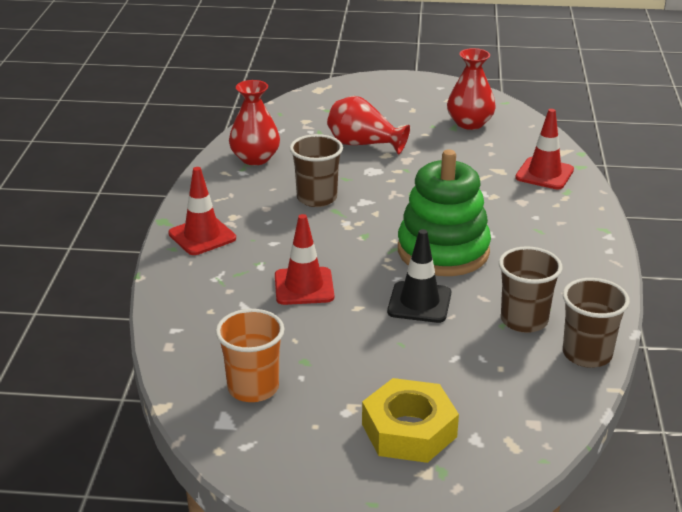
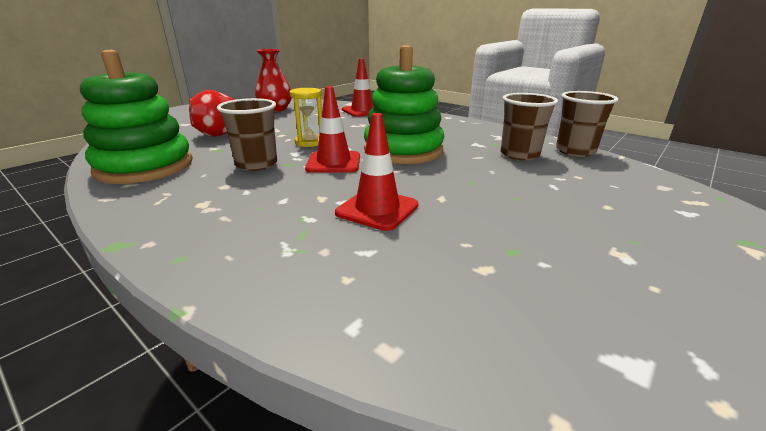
camera: 55 degrees left, 5 degrees down
red traffic cone [168,167,236,255] -> red traffic cone moved to [305,86,360,173]
orange cup [216,309,284,402] -> none
red vase [229,80,280,165] -> green stacking toy [80,50,192,184]
yellow nut [362,378,459,463] -> none
black traffic cone [387,229,451,323] -> none
none -> yellow hourglass [289,88,322,147]

